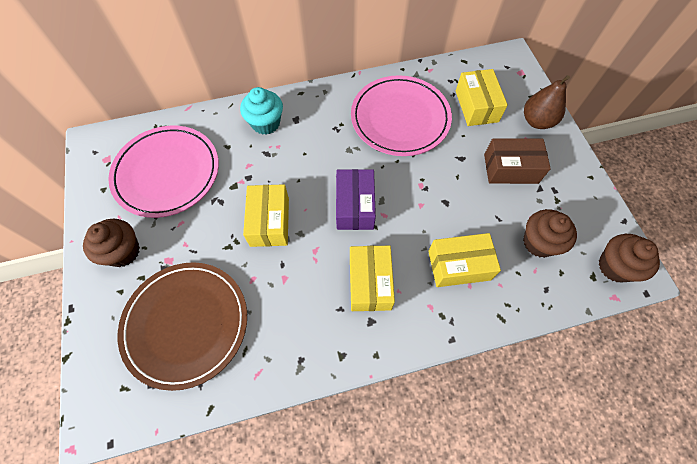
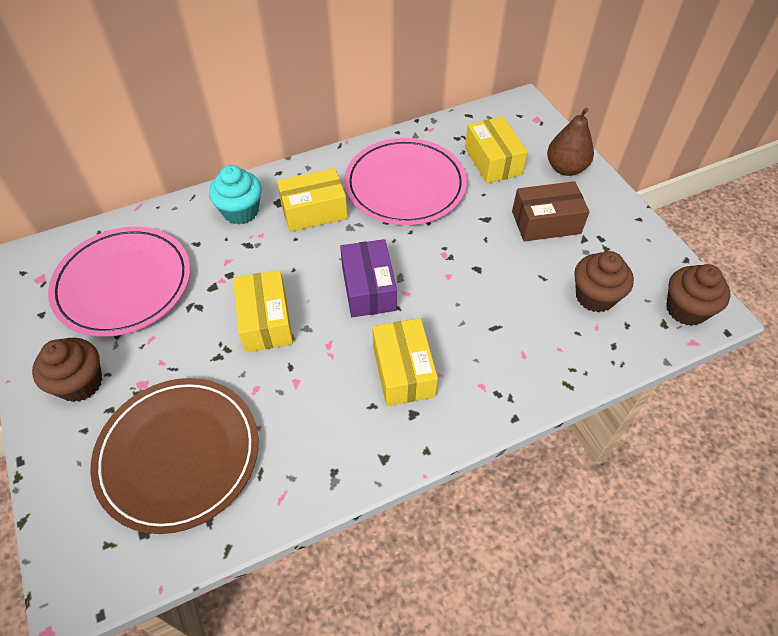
camera: 10 degrees left, 10 degrees down
yellow box [428,233,501,287] -> yellow box moved to [277,168,348,232]

